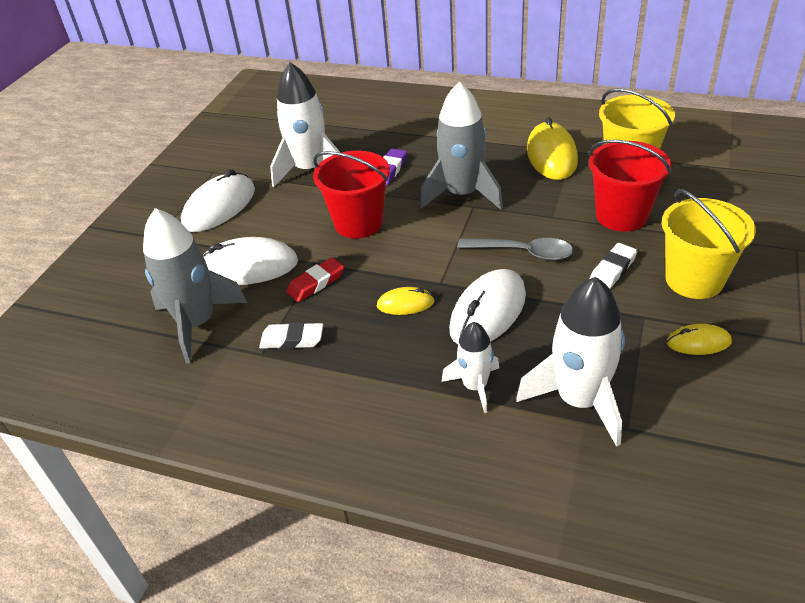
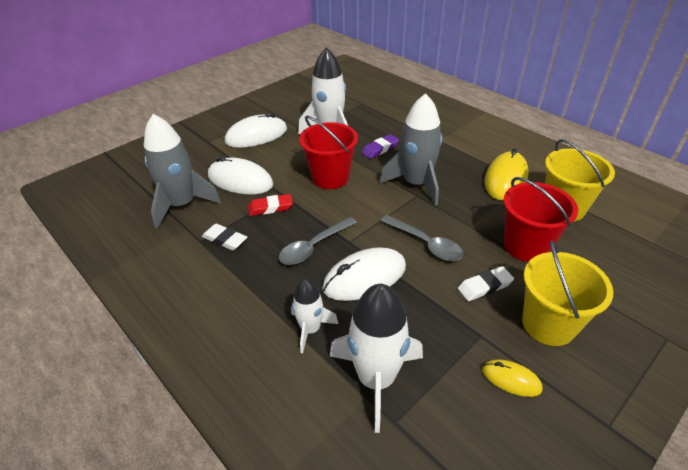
camera: 25 degrees right, 0 degrees up
yellow mouse [377,287,435,315] -> grey spoon [279,217,357,265]

